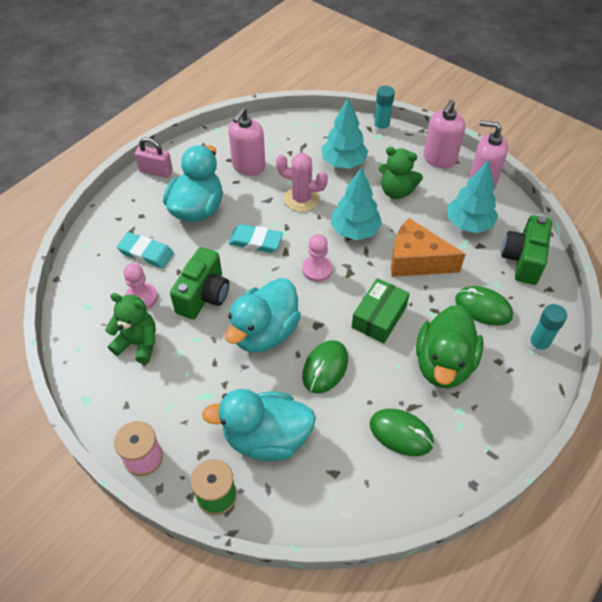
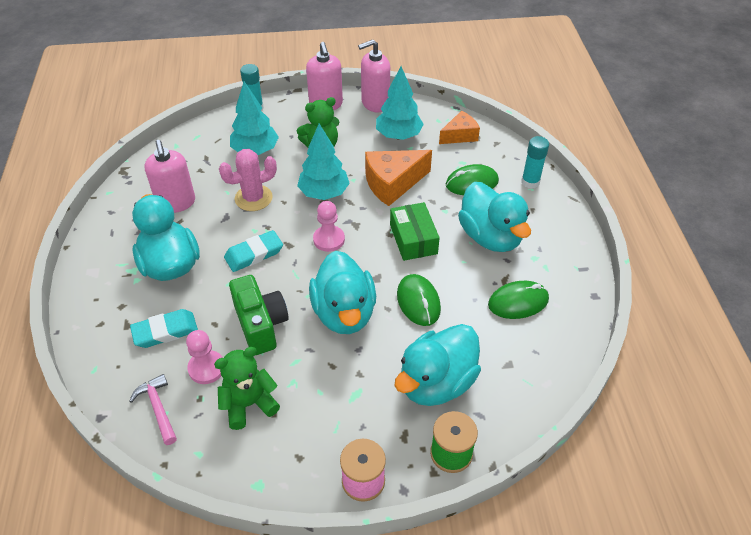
camera: 45 degrees left, 5 degrees down
pink padlock [135,137,173,178] -> none
green duck [416,305,484,388] -> turquoise duck [458,182,531,252]
green camera [501,215,552,285] -> orange cheese [439,111,480,144]
none -> pink hammer [129,374,177,445]

